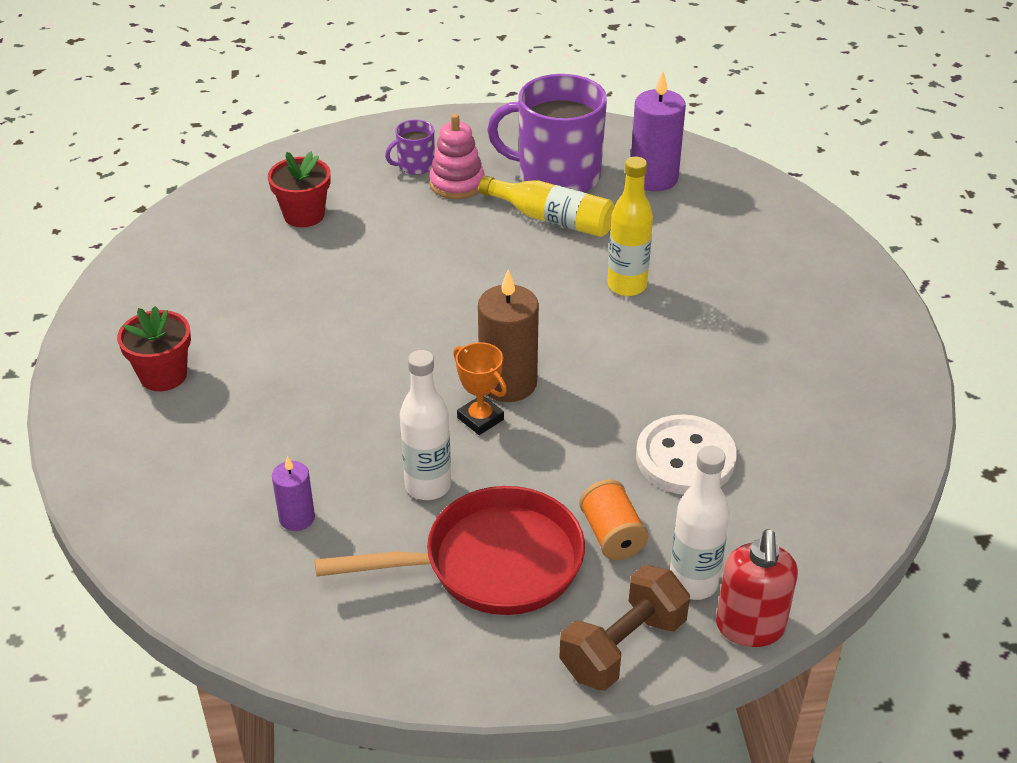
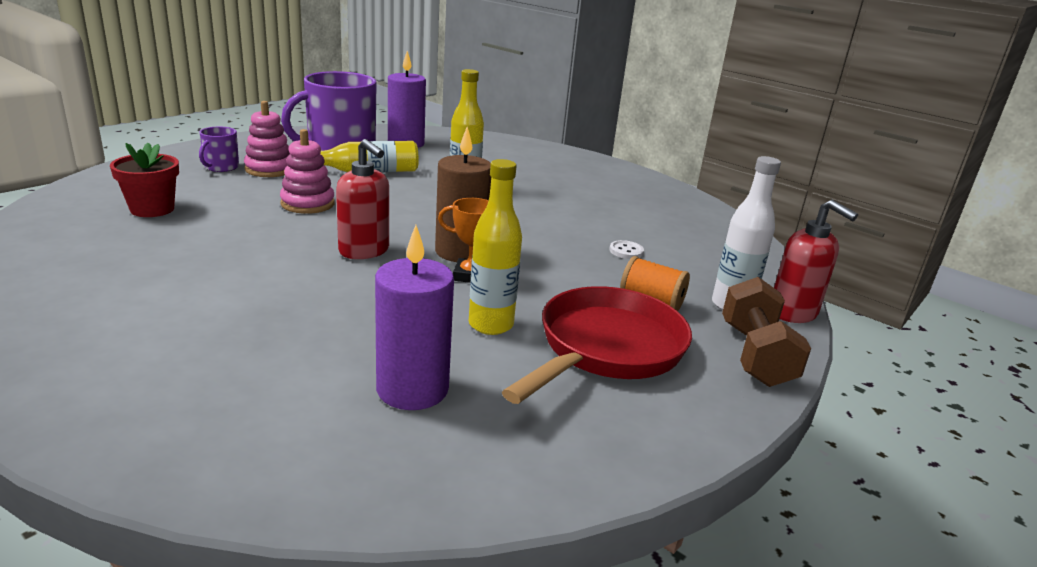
camera: 45 degrees left, 15 degrees down
red flower pot [117,306,191,391] -> none
purple candle [272,456,315,531] -> purple candle [375,225,454,410], size x1.78
white bottle [400,350,451,500] -> yellow bottle [469,159,522,335]
white button [636,414,737,495] -> white button [609,240,644,259], size x0.43
none -> pink stacking toy [280,129,335,214]
none -> red soap dispenser [336,139,389,259]

